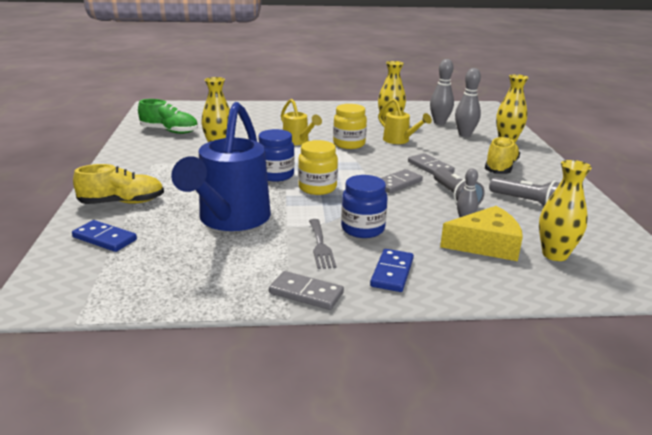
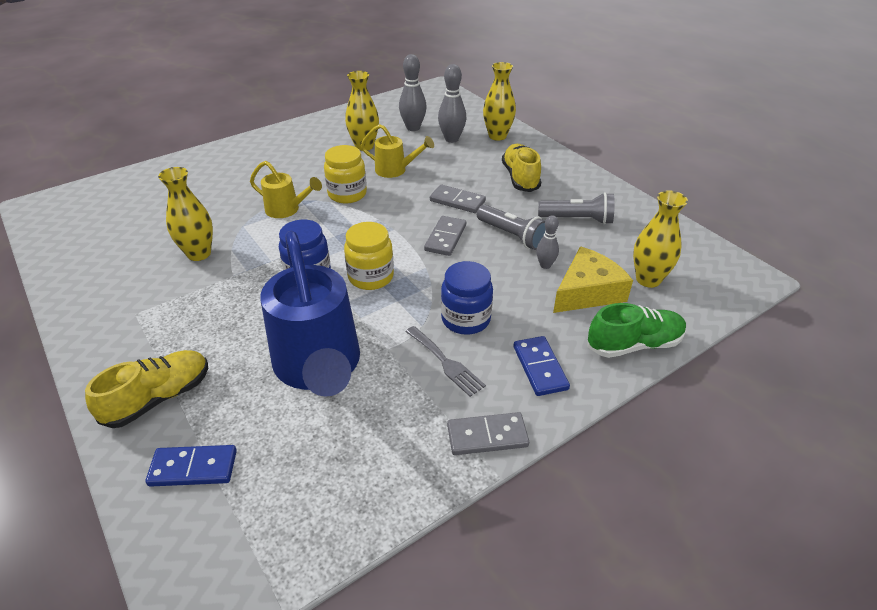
camera: 30 degrees left, 15 degrees up
green shoe [138,99,198,134] -> green shoe moved to [588,303,686,358]

